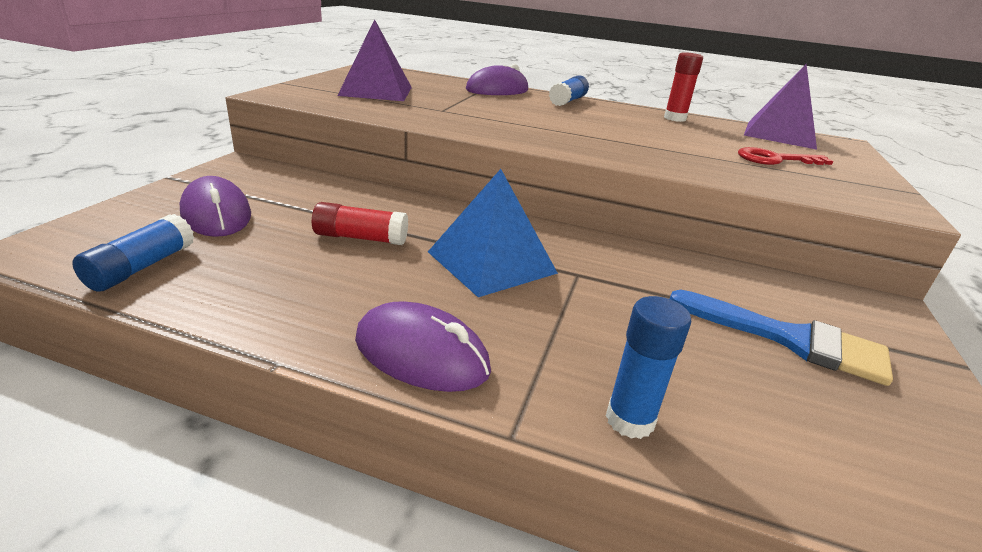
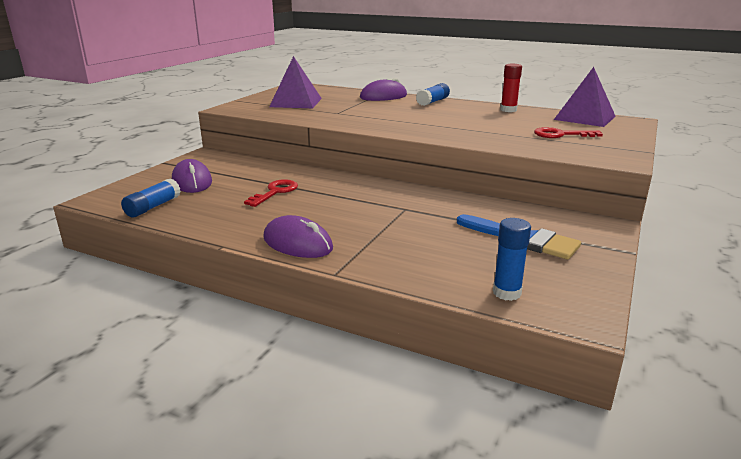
camera: 10 degrees right, 5 degrees down
red glue stick [312,202,408,245] -> red key [244,179,298,207]
blue pyramid [428,169,558,297] -> none
blue glue stick [606,296,691,439] -> blue glue stick moved to [493,218,531,301]

